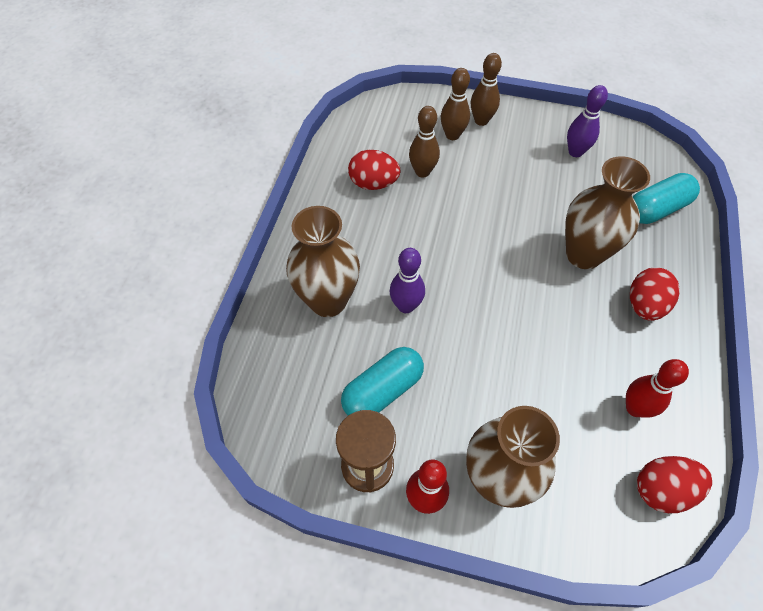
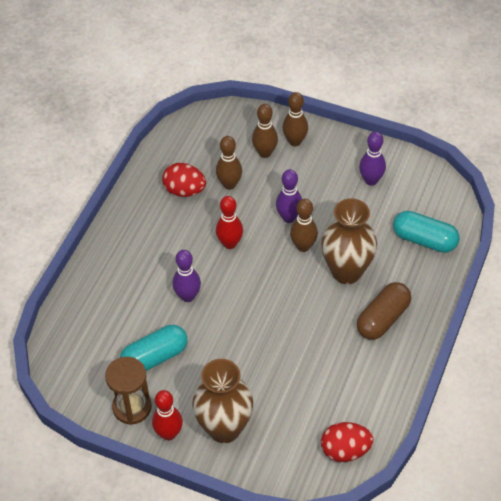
camera: 10 degrees right, 5 degrees down
brown vase [286,206,360,317] -> none
red bowling pin [626,359,689,418] -> red bowling pin moved to [216,196,243,249]
red egg [630,267,680,321] -> brown capsule [357,282,411,340]
turquoise capsule [633,173,700,224] -> turquoise capsule turned 45 degrees clockwise [393,211,460,253]
none -> purple bowling pin [276,169,302,223]
none -> brown bowling pin [290,199,318,252]

